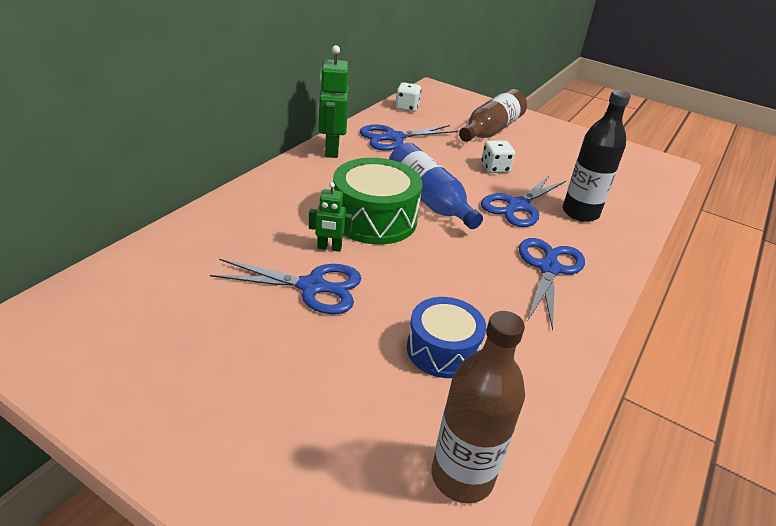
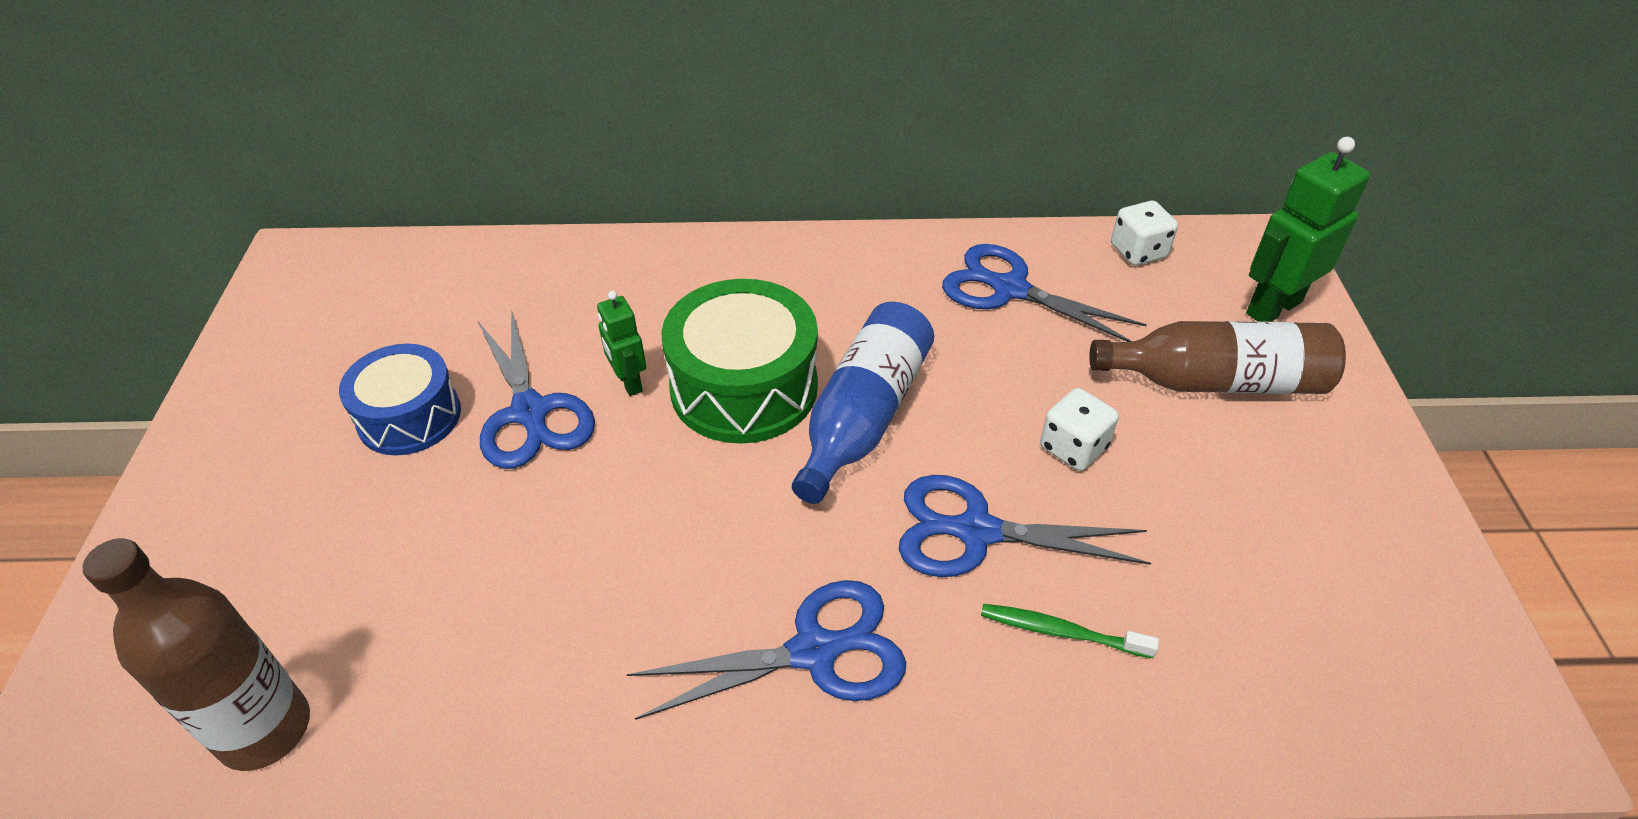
camera: 60 degrees right, 10 degrees up
green robot [318,45,349,158] -> green robot moved to [1246,137,1370,322]
blue drum [407,297,486,378] -> blue drum moved to [339,344,461,455]
black bottle [563,90,631,222] -> green toothbrush [981,604,1159,658]

